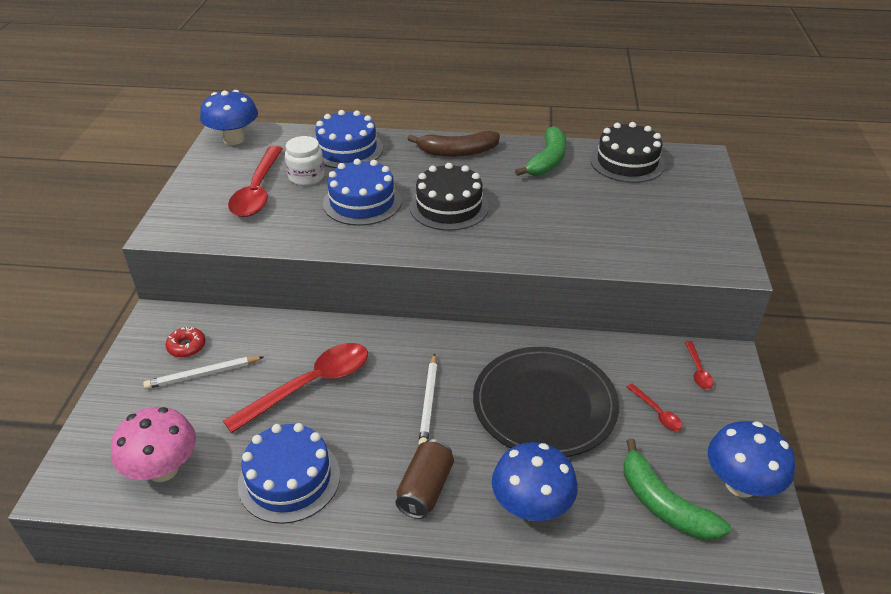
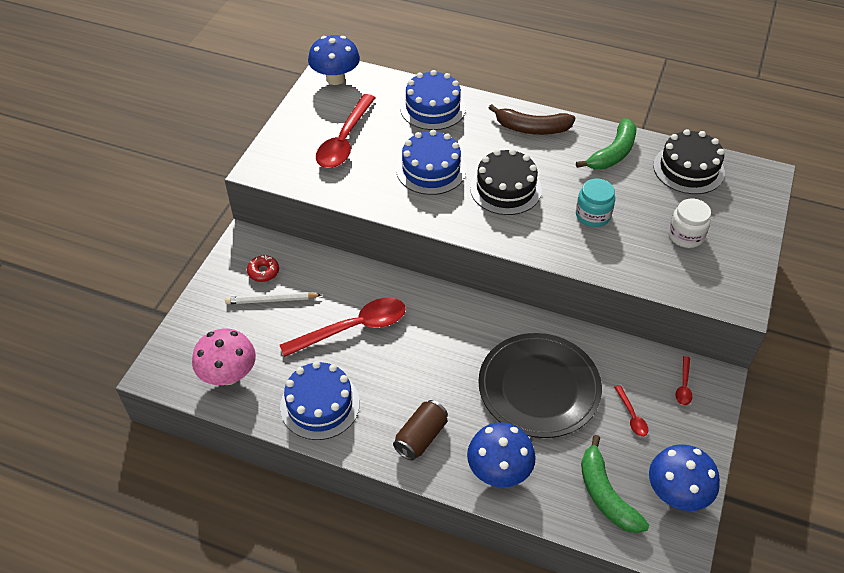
camera: 15 degrees right, 10 degrees up
white jar [285,136,325,186] -> white jar moved to [668,199,711,248]
white pencil [418,354,437,445] -> none
none -> turquoise jar [576,179,615,227]

